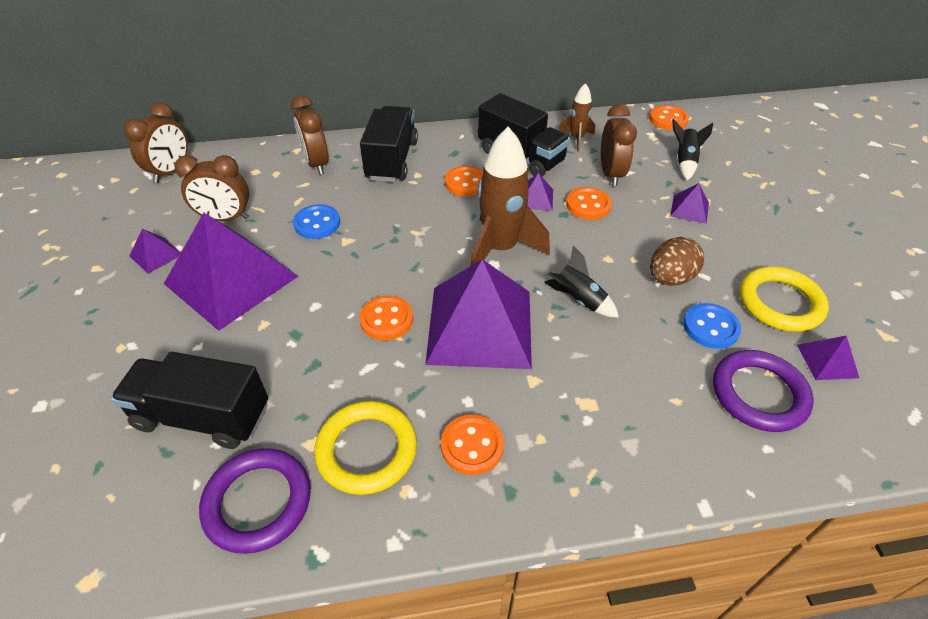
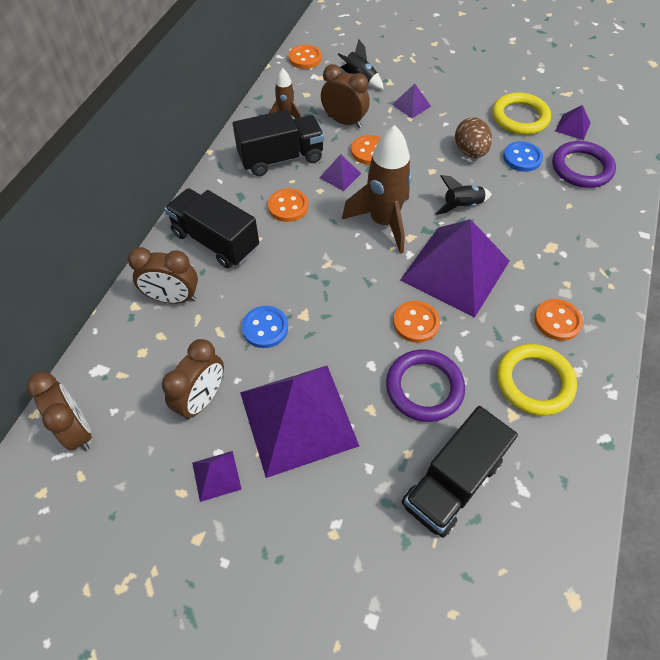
camera: 60 degrees left, 10 degrees up
purple ring [199,448,311,554] -> purple ring moved to [386,349,465,422]

